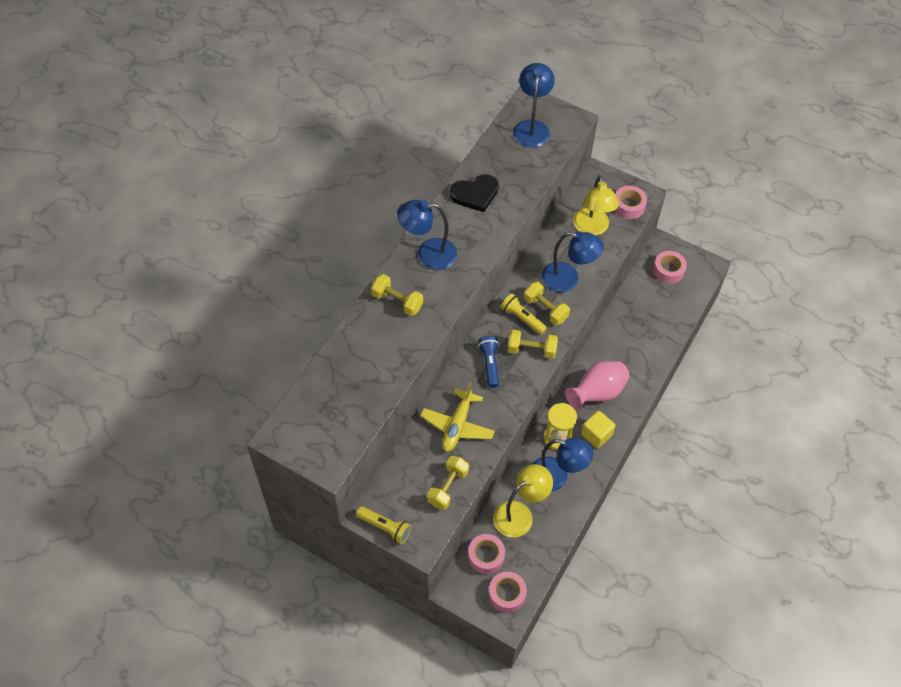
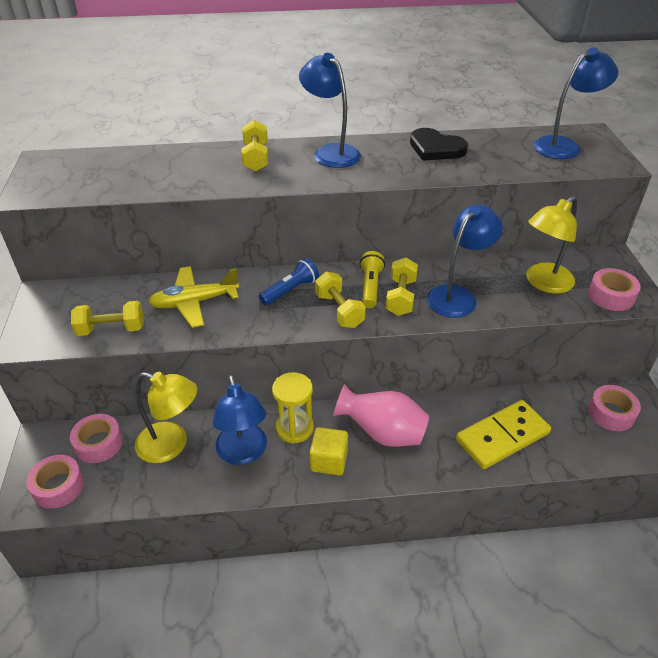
camera: 55 degrees right, 15 degrees down
yellow flashlight [356,506,411,544] -> none
blue lamp [541,232,604,293] -> blue lamp turned 120 degrees counterclockwise [427,205,503,318]
none -> yellow domino [456,400,551,469]

